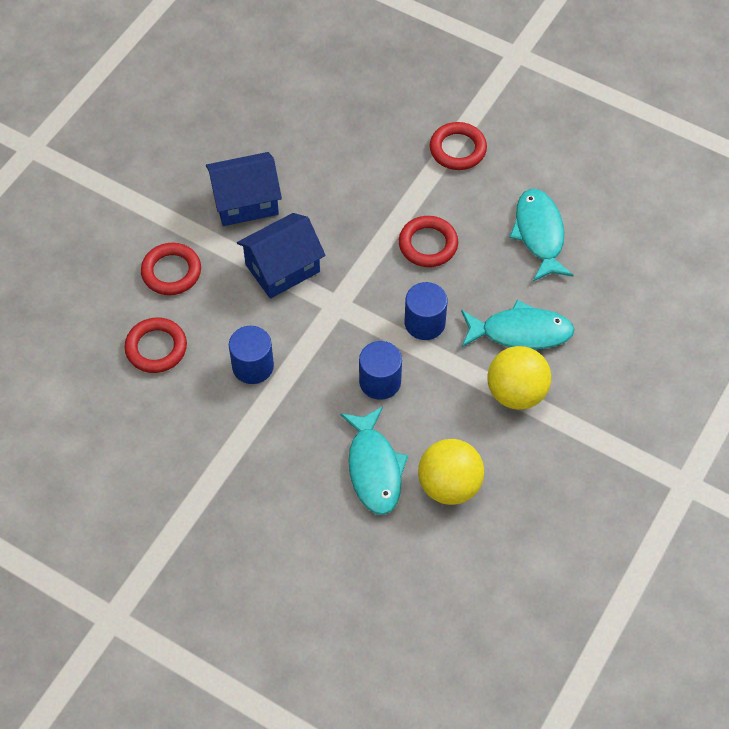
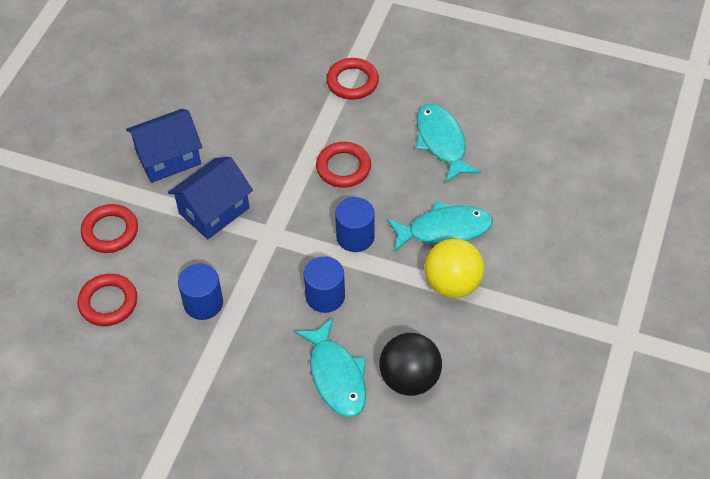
camera: 10 degrees left, 5 degrees down
yellow ball [418,439,484,505] -> black ball [379,333,442,396]

